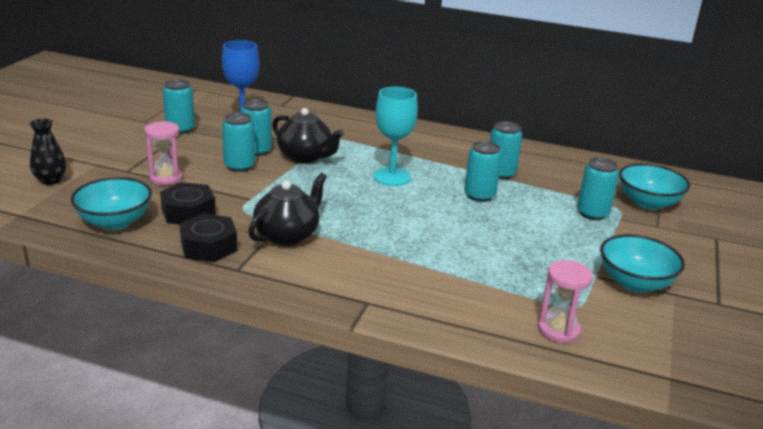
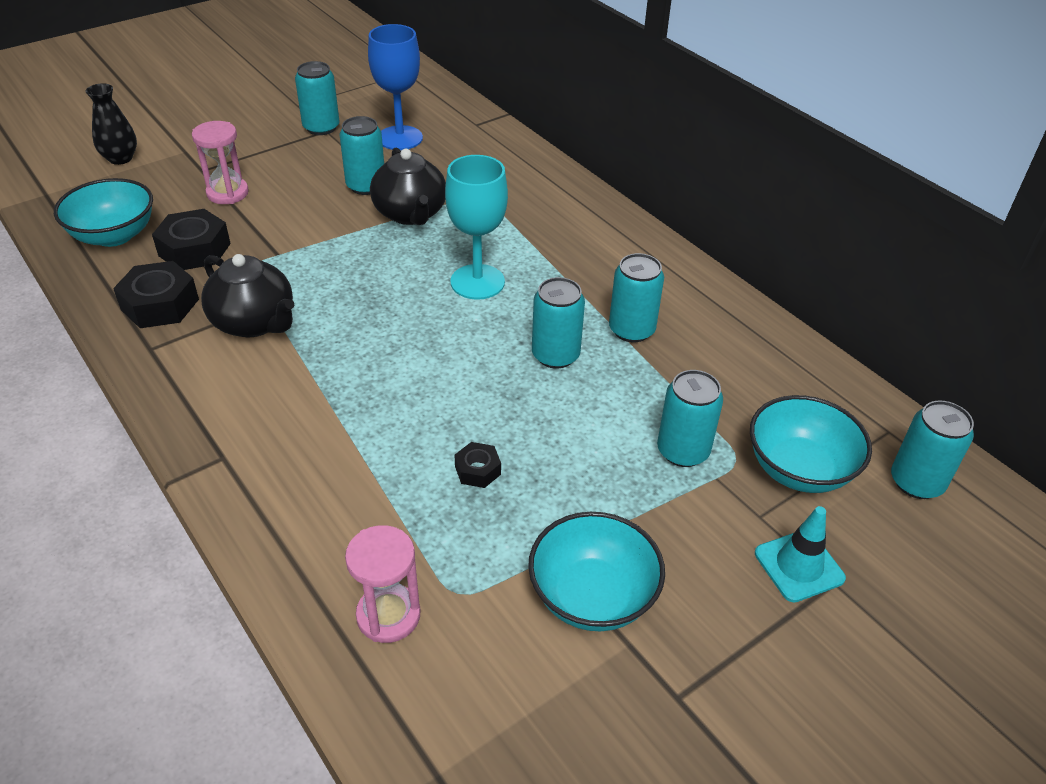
camera: 35 degrees right, 15 degrees up
turquoise can [222,113,255,172] -> turquoise can moved to [891,401,974,499]
black teapot [248,173,327,246] -> black teapot turned 60 degrees clockwise [201,254,294,337]
none -> black nut [454,442,501,488]
none -> turquoise traffic cone [755,506,846,602]

